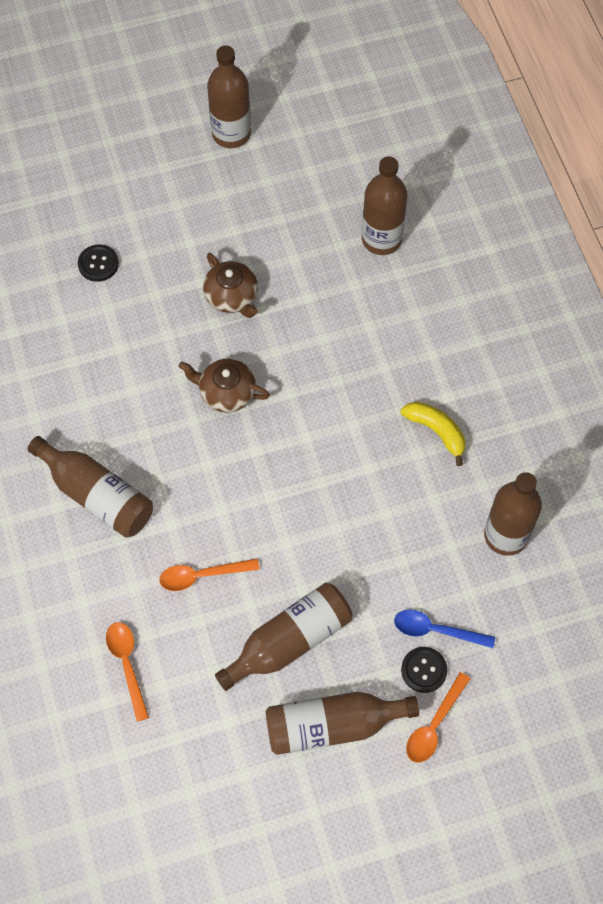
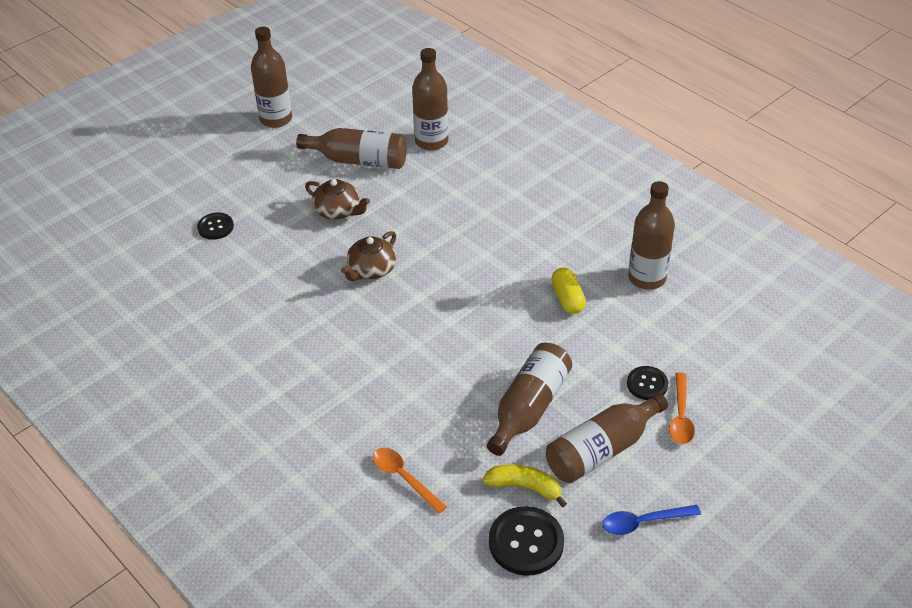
camera: 25 degrees left, 20 degrees down
brown bottle [28,436,153,538] -> brown bottle moved to [296,128,407,169]
orange spoon [159,559,260,591] -> none
brown teapot [179,359,270,413] -> brown teapot turned 45 degrees counterclockwise [341,231,397,281]
blue spoon [394,609,495,648] -> blue spoon moved to [603,505,701,535]
yellow banana [401,402,465,466] -> yellow banana moved to [483,464,567,508]
none -> black button [489,506,564,576]
none -> yellow capsule [551,268,586,314]

